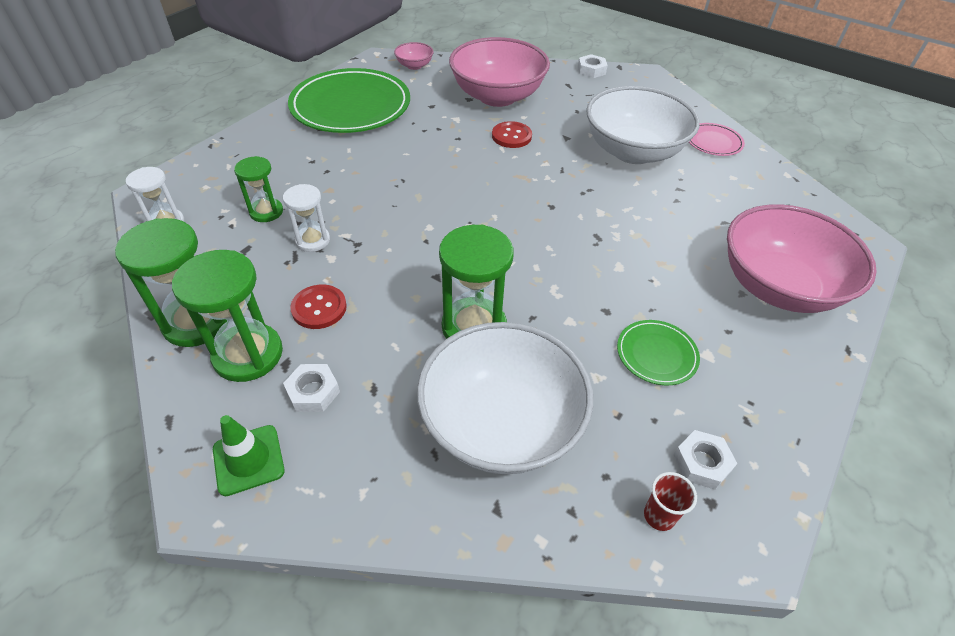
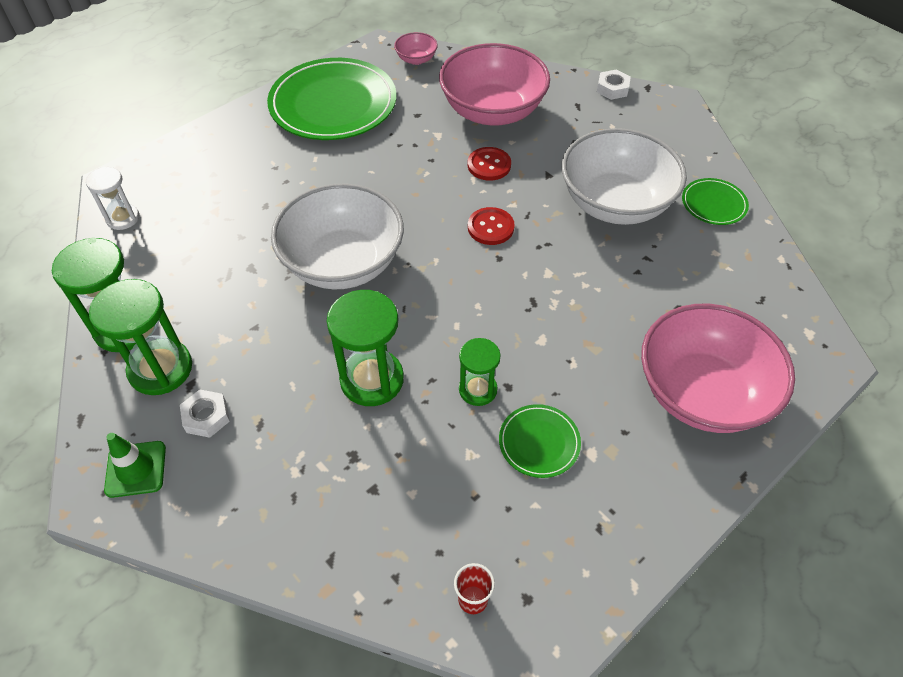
camera: 15 degrees right, 5 degrees up
green hourglass [234,156,283,222] -> green hourglass moved to [459,338,501,406]
white hourglass [283,184,330,252] -> none
red button [290,285,347,329] -> red button moved to [468,207,515,245]
white bowl [417,322,593,474] -> white bowl moved to [271,183,404,289]
white nut [674,430,737,489] -> none
pink plate [689,123,745,156] -> green plate [682,178,749,225]

